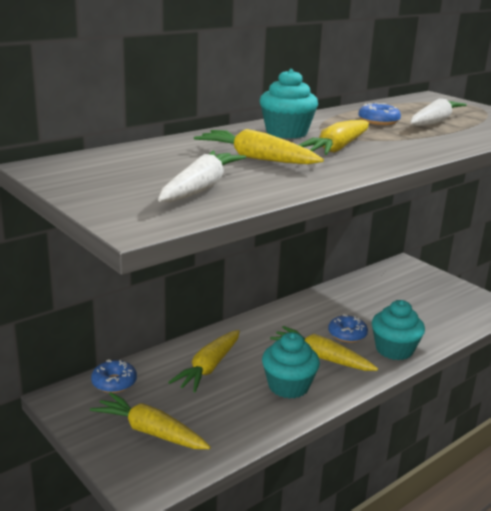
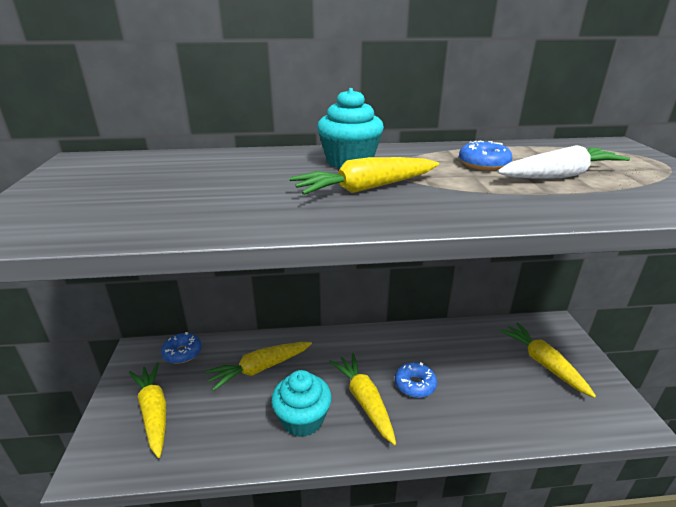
camera: 35 degrees right, 5 degrees up
white carrot [158,150,246,202] -> none
yellow carrot [194,129,324,164] -> yellow carrot moved to [499,323,596,398]
turquoise cupcake [372,300,425,360] -> none

